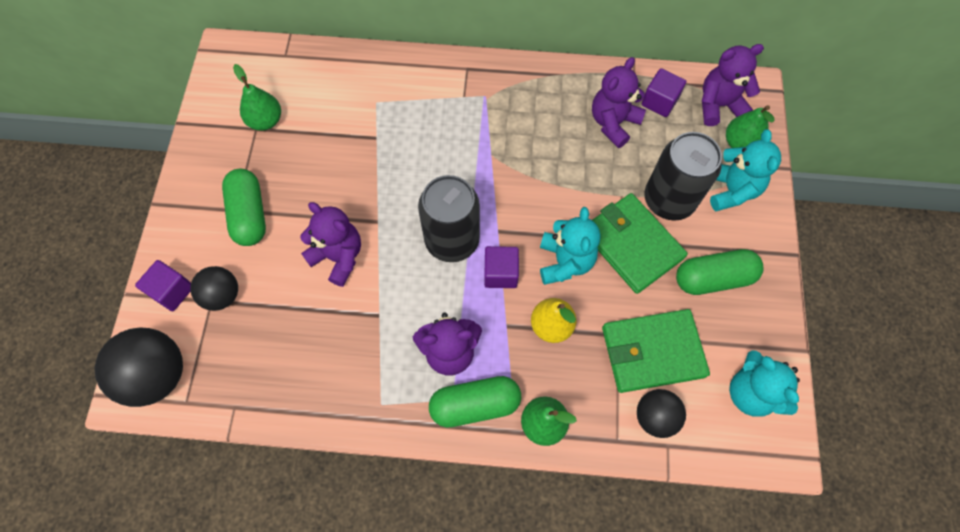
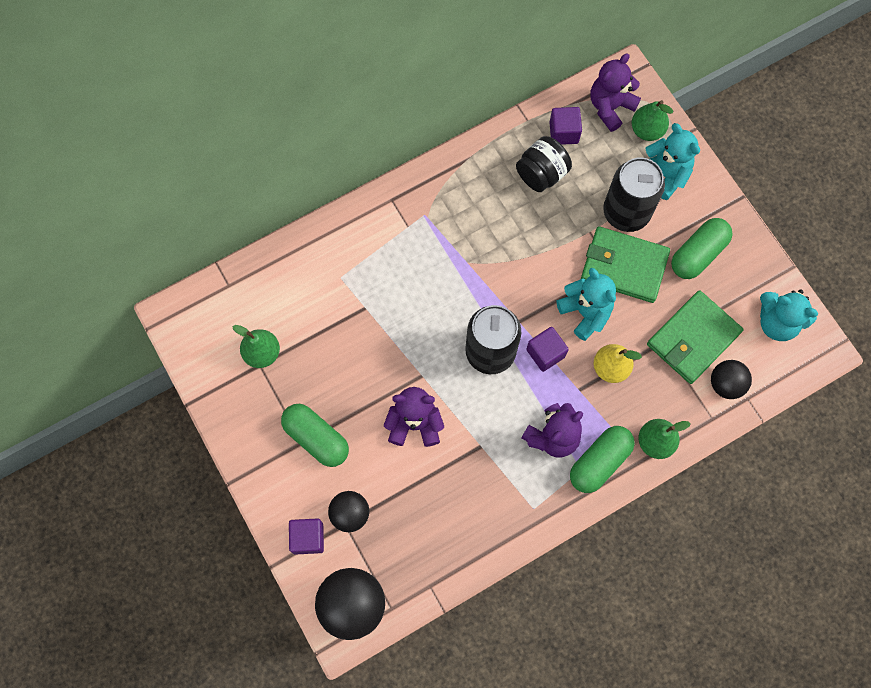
camera: 35 degrees left, 5 degrees up
purple teddy bear [592,57,646,148] -> black jar [516,136,572,192]

